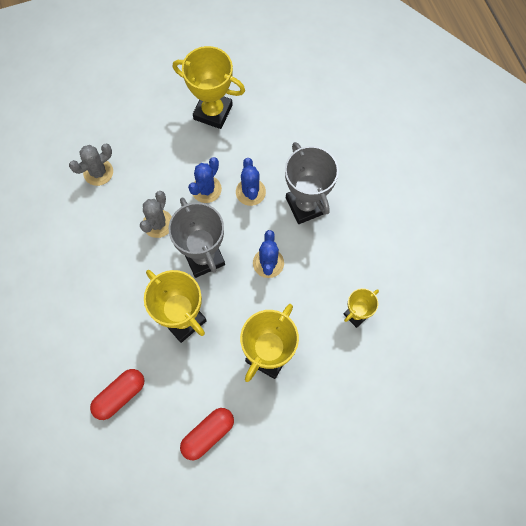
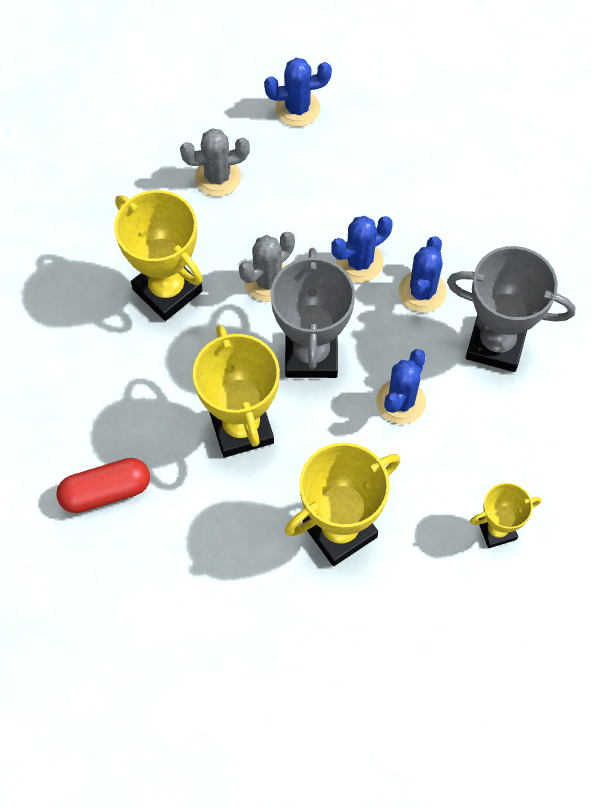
camera: 25 degrees right, 5 degrees down
yellow trophy [173,46,245,129] -> yellow trophy moved to [114,190,203,321]
red capsule [180,408,234,460] -> none
grey trophy [285,142,339,224] -> grey trophy turned 75 degrees counterclockwise [447,246,575,372]
none -> blue cactus [264,58,332,127]

